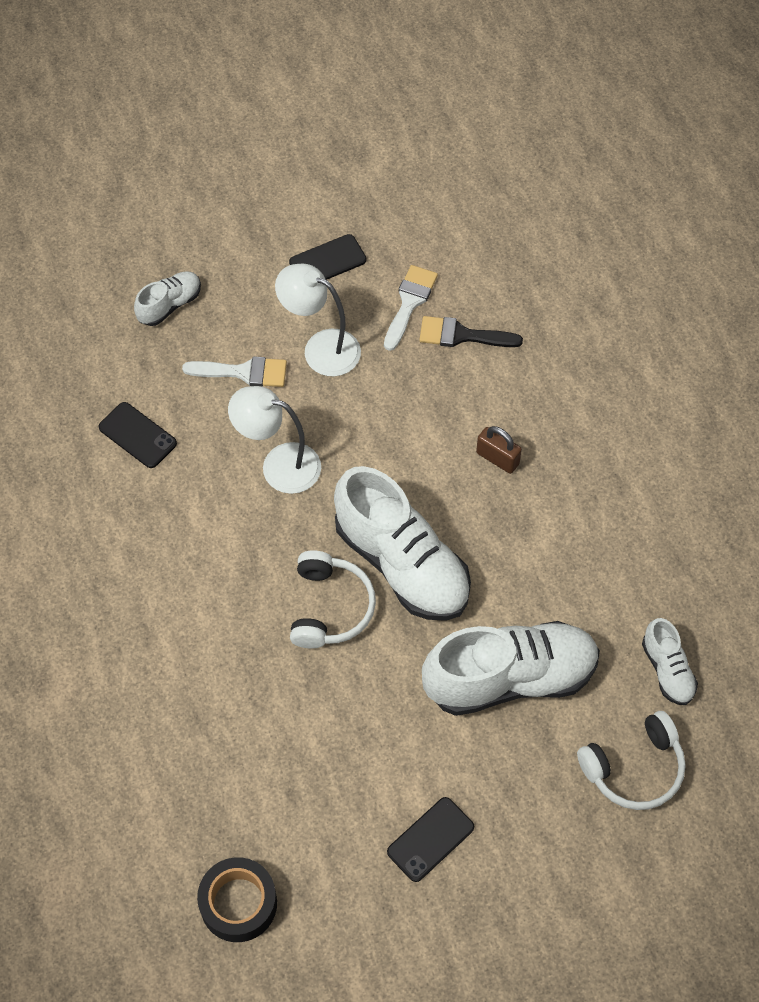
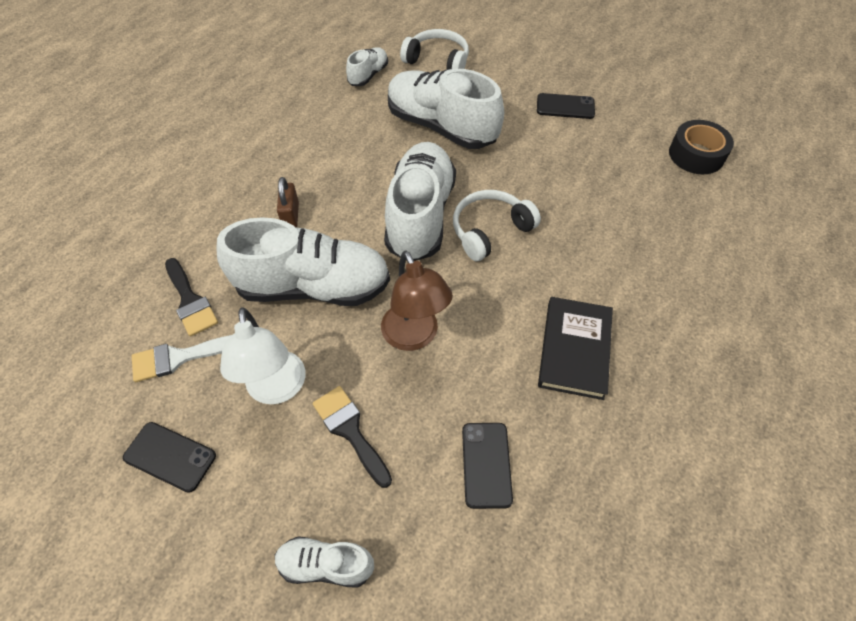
camera: 130 degrees left, 5 degrees down
white brush [182,356,287,387] -> black brush [313,386,392,488]
white lamp [228,386,321,494] -> brown lamp [381,251,453,351]
none -> white shoe [217,217,390,306]
none -> black book [538,297,613,400]

